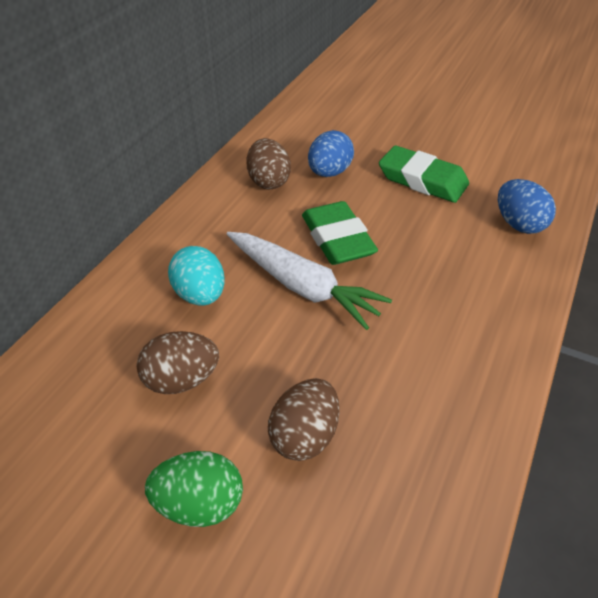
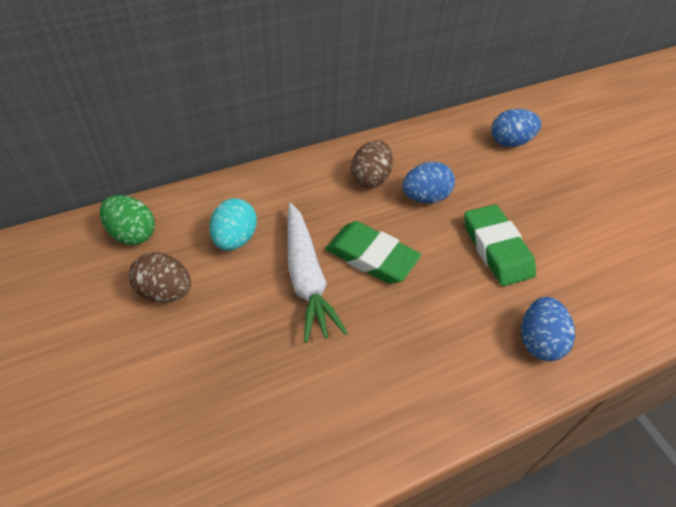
camera: 35 degrees right, 5 degrees up
green egg [145,451,243,527] -> green egg moved to [100,195,155,245]
brown egg [268,378,339,461] -> none
green eraser [302,201,378,265] -> green eraser turned 75 degrees counterclockwise [326,221,421,284]
none -> blue egg [491,109,541,147]

